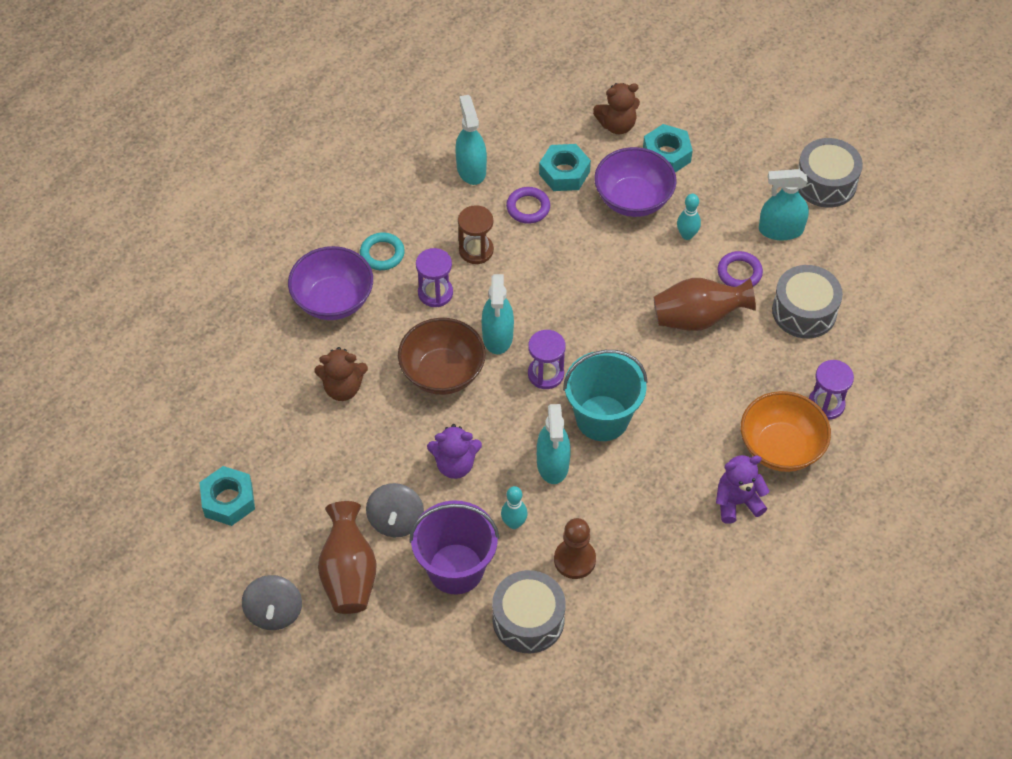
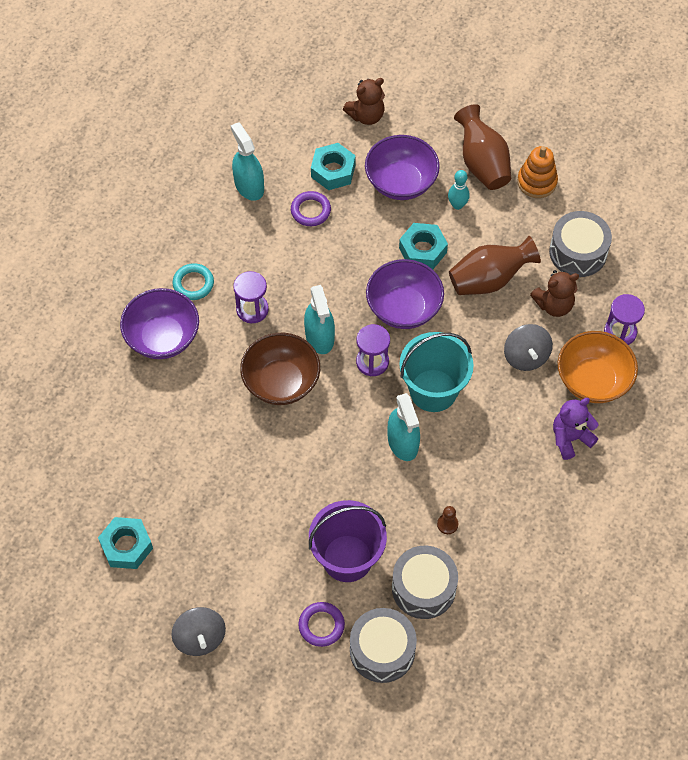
camera: 15 degrees left, 5 degrees up
brown teddy bear [314,347,368,401] -> brown teddy bear moved to [530,270,579,317]
brown vase [318,501,377,614] -> brown vase moved to [454,104,511,190]
grey spinning top [366,483,424,537] -> grey spinning top moved to [504,324,553,371]
purple teddy bear [427,424,482,479] -> none
brown hourglass [458,205,494,264] -> none
turquoise bowling pin [501,486,528,529] -> none
brown pawn [554,518,596,579] -> brown pawn [437,506,458,534], size x0.56
turquoise nut [643,124,693,172] -> turquoise nut moved to [399,223,448,269]
purple ring [718,251,763,287] -> purple ring moved to [298,602,345,647]
turquoise spray bottle [759,169,809,240] -> orange stacking toy [517,146,558,198]
grey drum [798,138,863,208] -> grey drum moved to [350,608,417,683]
none -> purple bowl [366,259,444,329]

